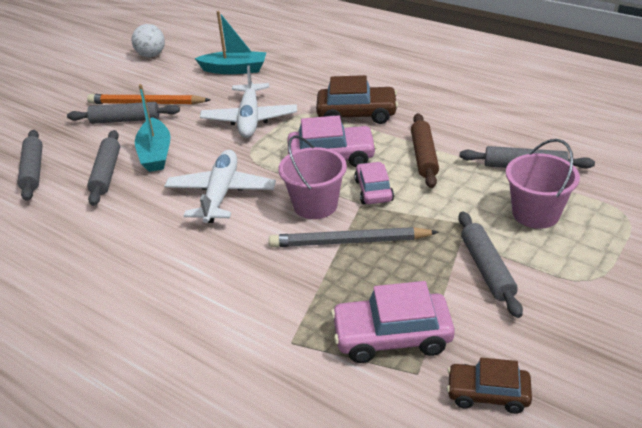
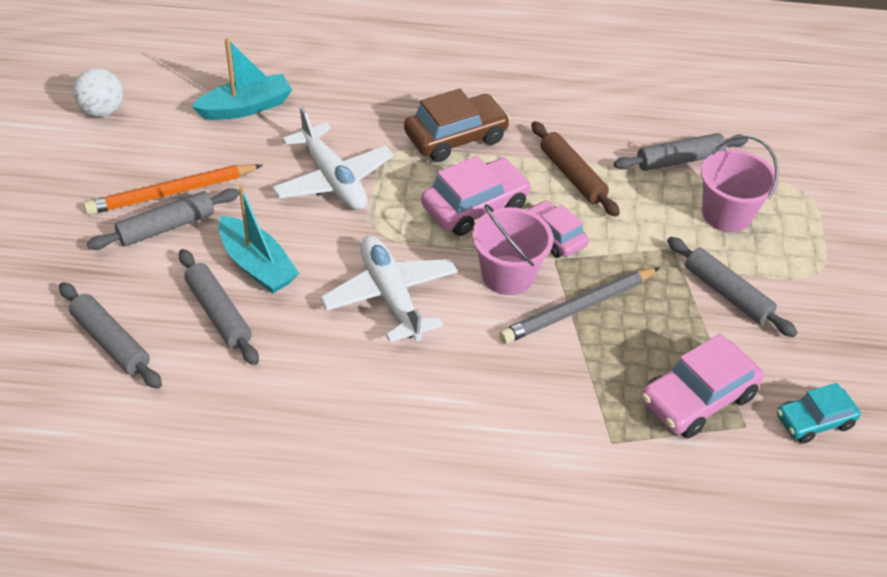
camera: 35 degrees left, 10 degrees up
brown car [447,358,532,414] -> turquoise car [777,383,861,444]

